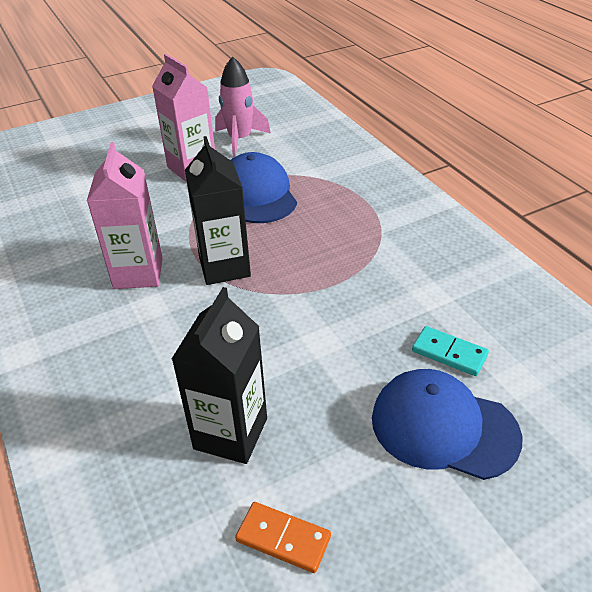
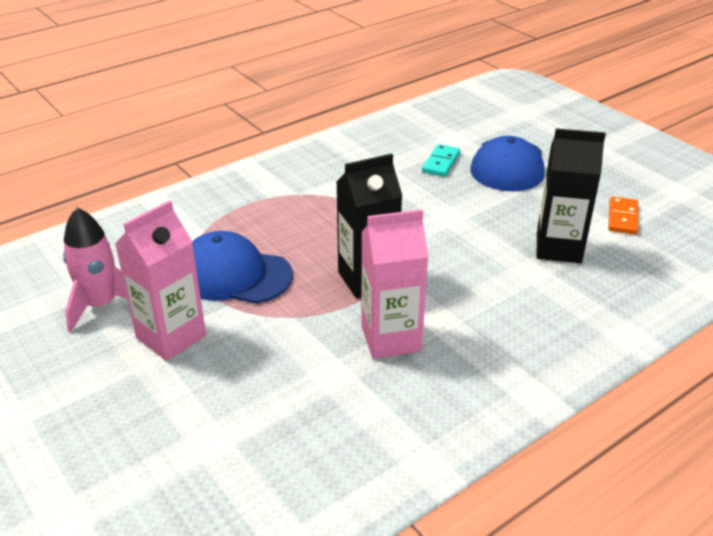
camera: 100 degrees left, 5 degrees down
blue cap [231,152,297,223] -> blue cap turned 45 degrees clockwise [192,231,293,304]

